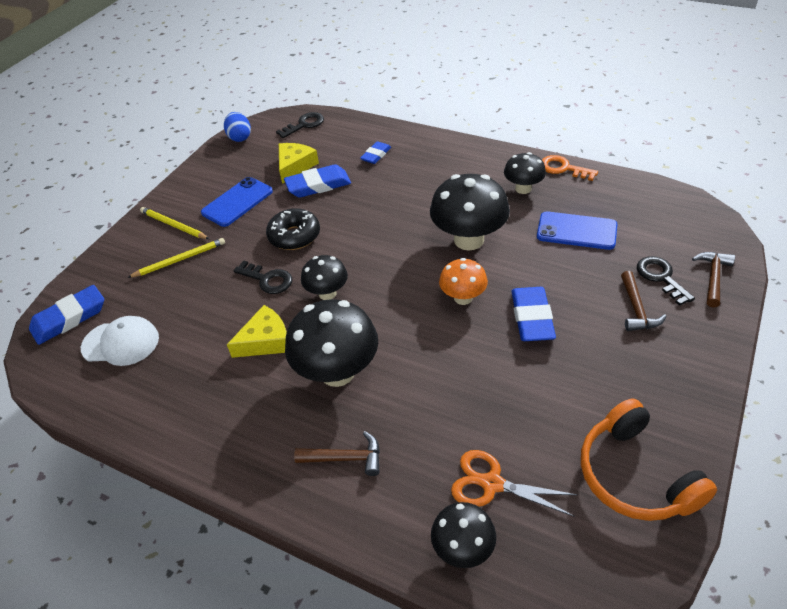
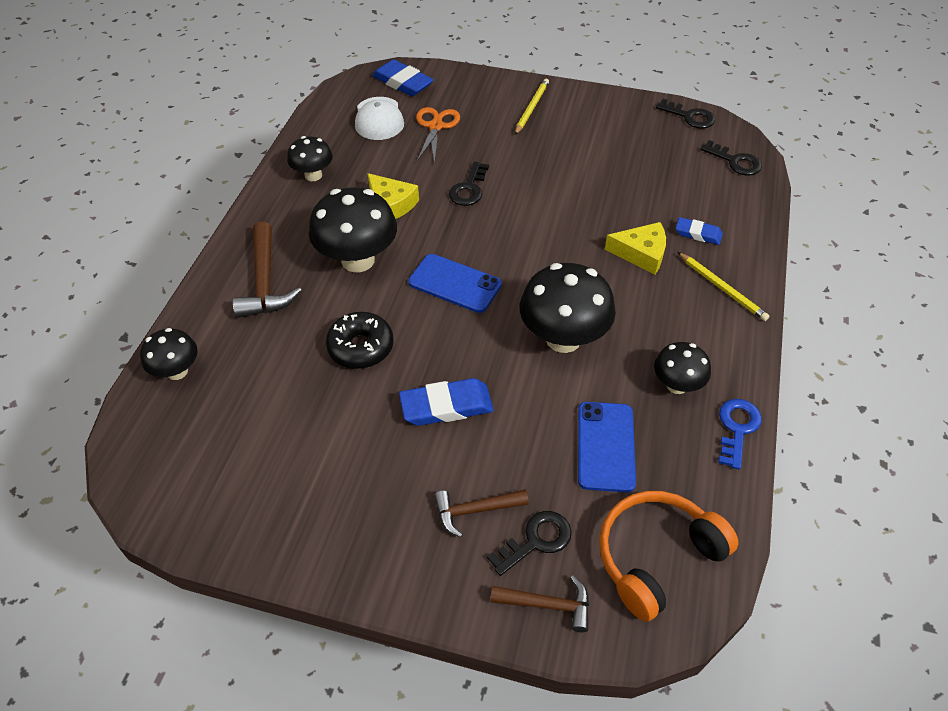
camera: 75 degrees right, 5 degrees up
yellow pencil [127,238,225,278] -> yellow pencil moved to [678,252,769,321]
blue phone [201,177,273,227] -> blue phone moved to [408,254,502,313]
blue egg [224,112,251,142] -> black key [656,99,715,129]
black donut [266,208,320,250] -> black donut moved to [326,312,393,369]
yellow cheese [279,143,319,184] -> yellow cheese moved to [605,222,666,275]
blue eraser [284,164,351,198] -> none
brown hammer [294,431,380,476] -> brown hammer [233,221,302,318], size x1.57
black mushroom [301,255,348,300] -> black mushroom moved to [287,136,333,181]
orange mushroom [439,258,488,305] -> none
orange scissors [451,450,578,516] -> orange scissors moved to [416,107,460,164]
orange key [542,155,598,181] -> blue key [718,399,762,469]
orange headphones [581,399,717,521] -> orange headphones moved to [599,491,739,622]

